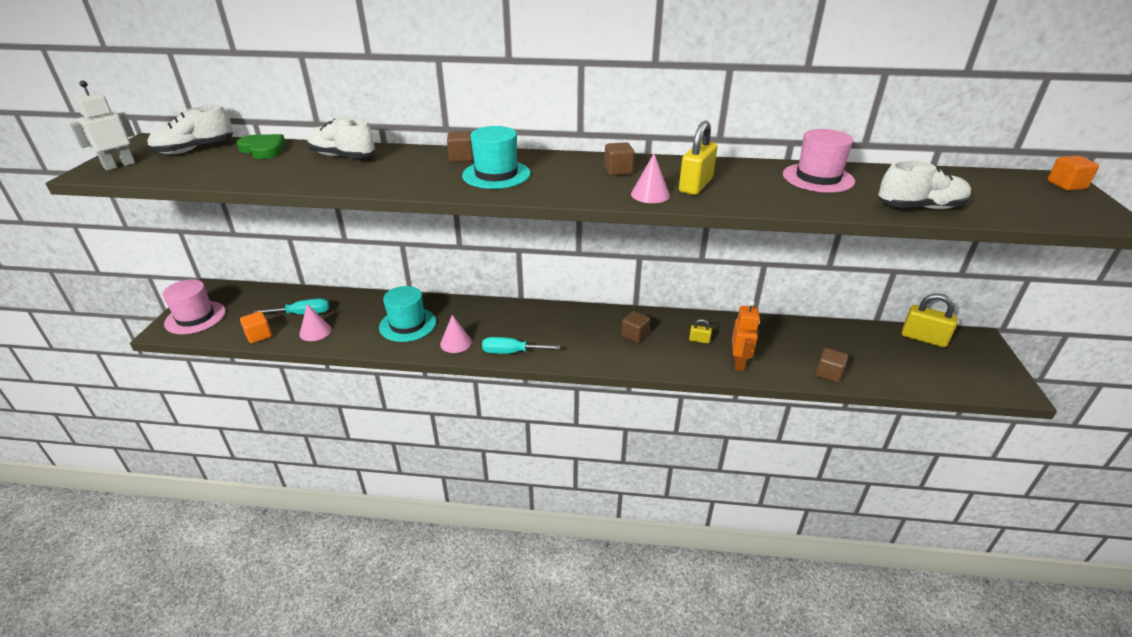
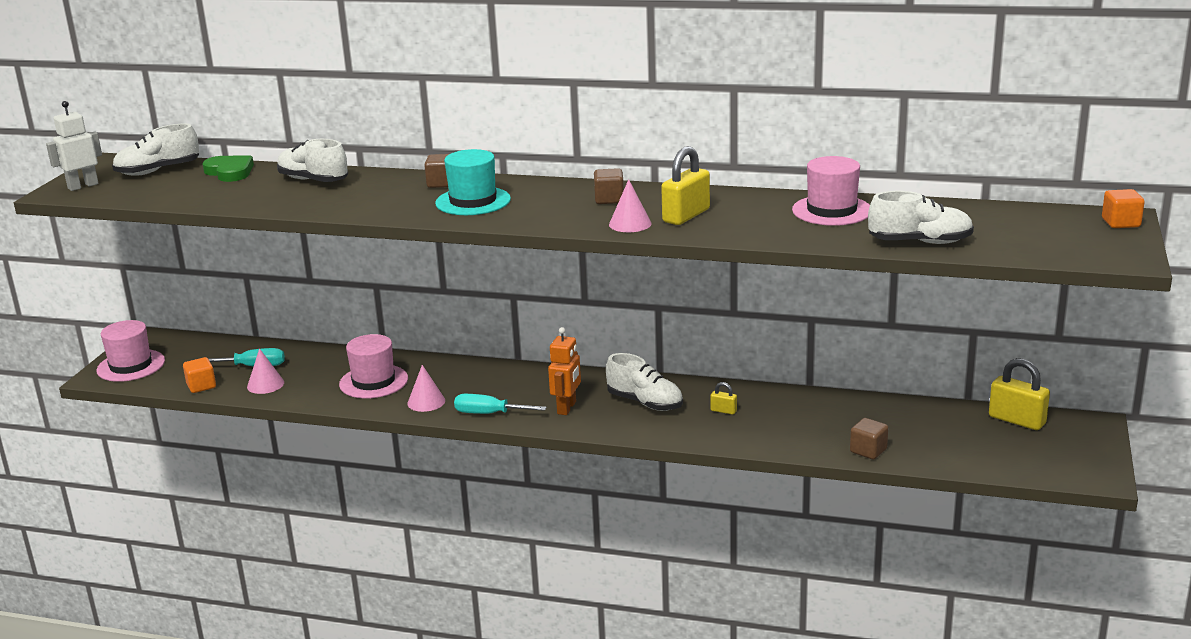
camera: 10 degrees right, 10 degrees down
turquoise hat [379,286,436,342] -> pink hat [339,334,408,398]
brown cube [621,311,650,343] -> white shoe [606,353,683,411]
orange robot [732,300,760,371] -> orange robot moved to [548,327,581,415]

